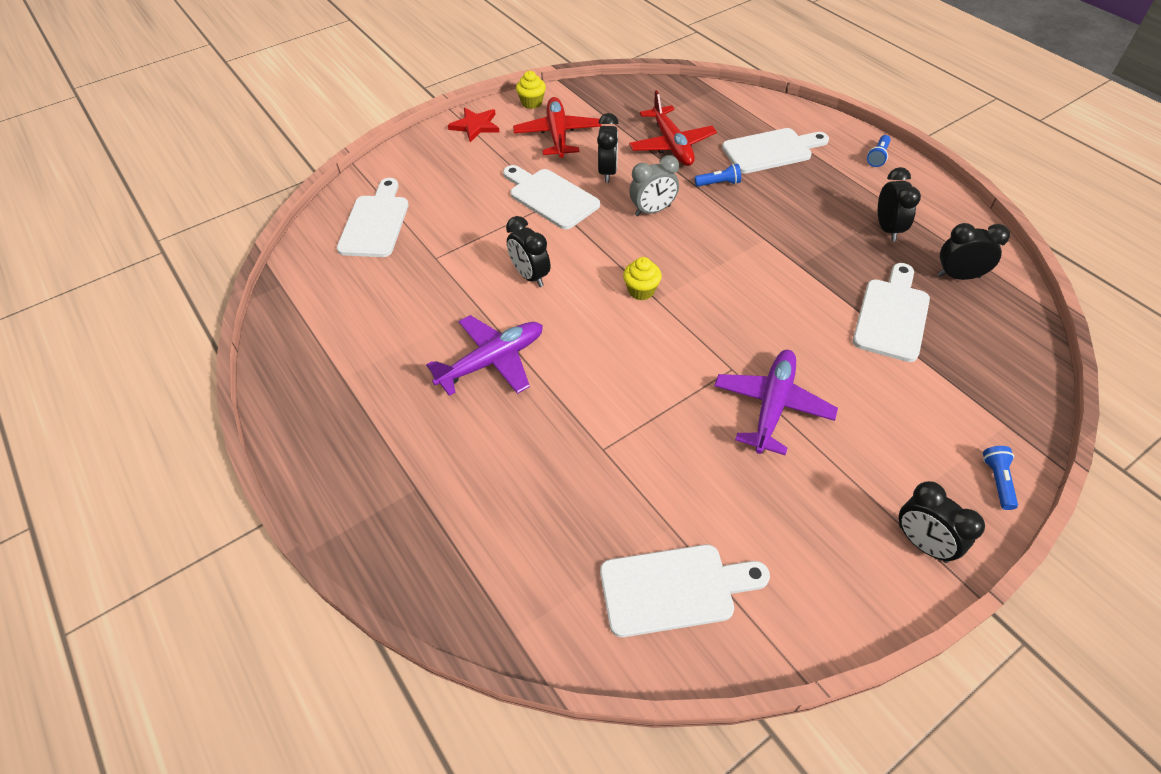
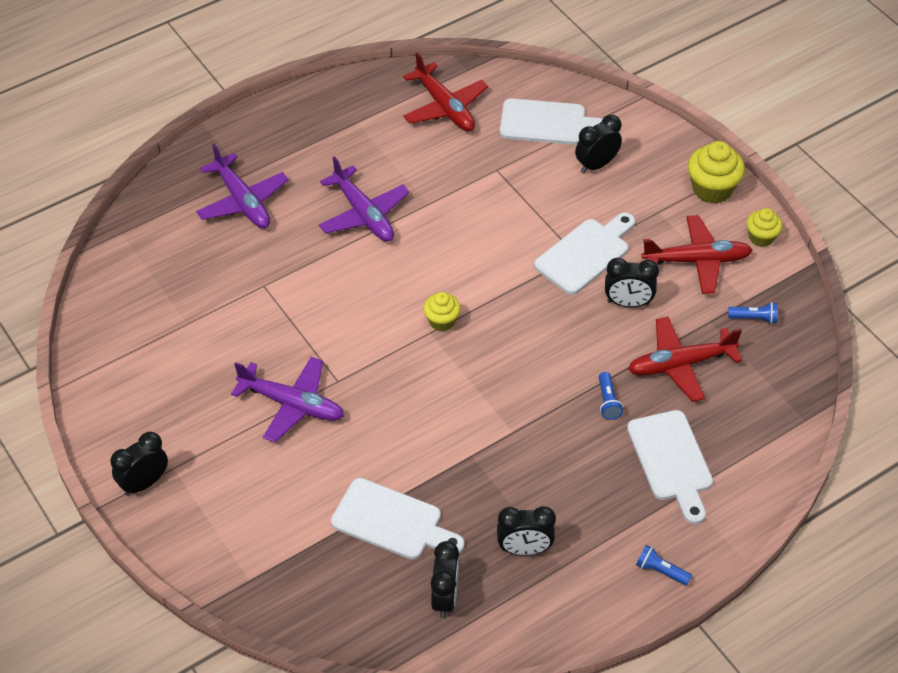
camera: 90 degrees right, 0 degrees up
red star [448,108,500,142] -> yellow cupcake [688,141,745,204]
black clock [506,216,550,287] -> black clock moved to [575,115,622,173]
white cutting board [600,544,770,637] -> none
grey clock [629,155,679,216] -> none
blue flashlight [983,446,1018,510] -> blue flashlight moved to [728,302,778,324]
none -> purple plane [196,144,289,228]
none -> red plane [403,52,488,131]

